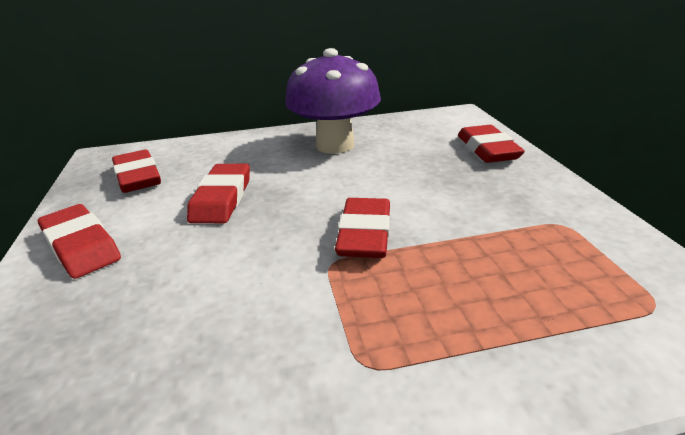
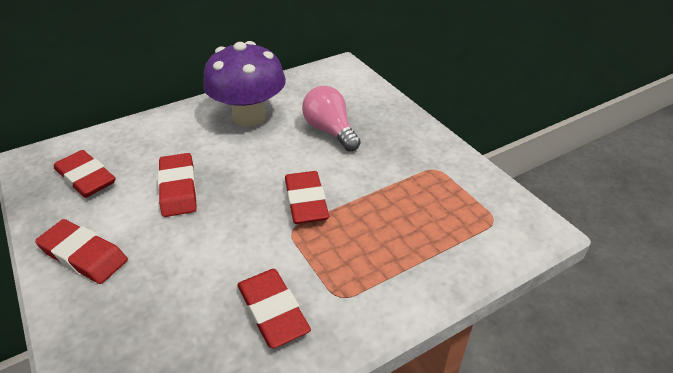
camera: 20 degrees left, 10 degrees up
red eraser [458,125,525,163] -> red eraser moved to [237,269,311,349]
none -> pink light bulb [302,86,361,151]

